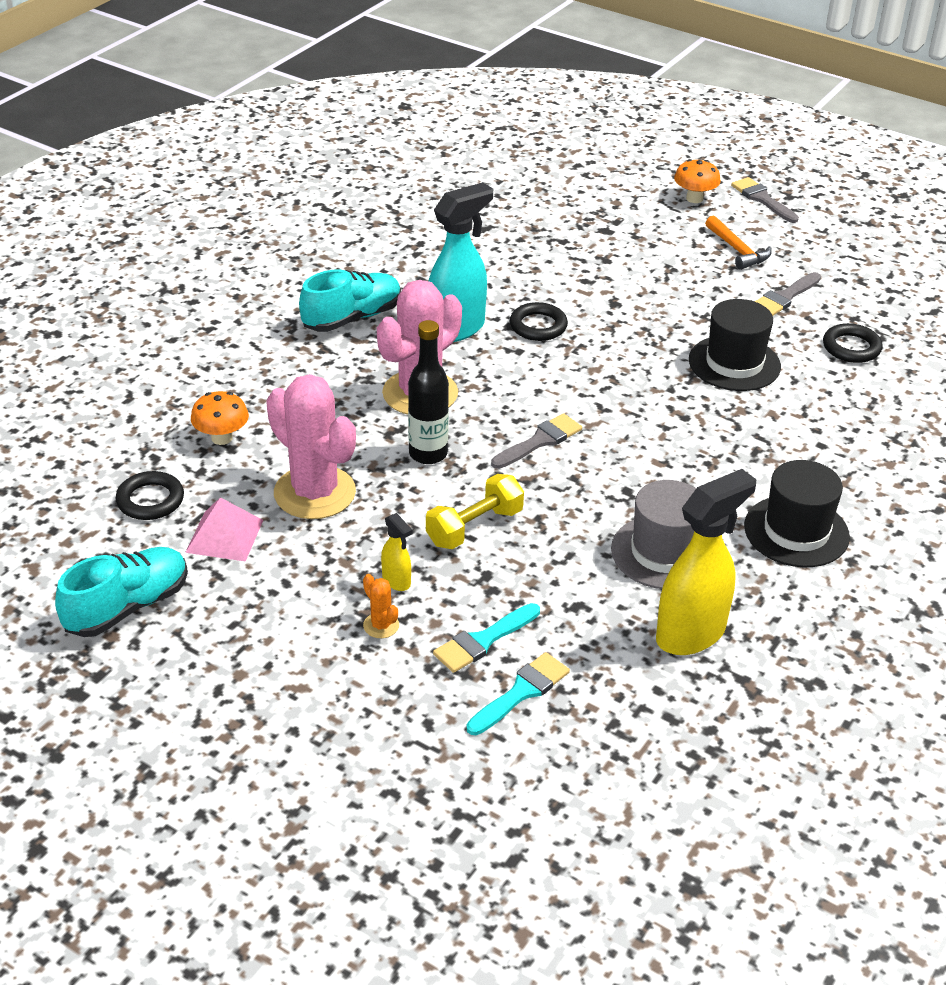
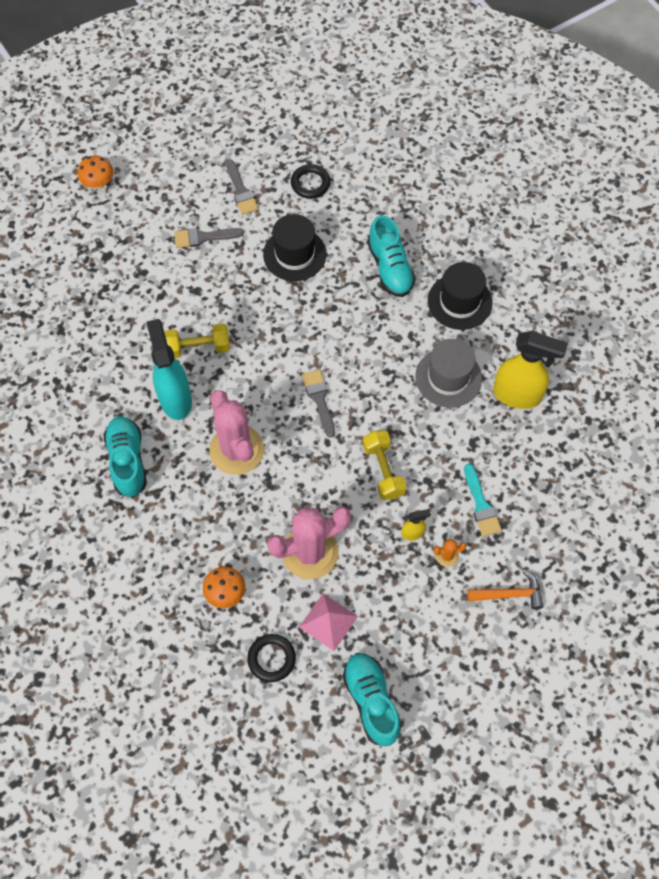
camera: 65 degrees left, 25 degrees up
black bottle [408,320,449,464] -> none
turquoise brush [466,652,570,735] -> none
black ring [510,302,568,341] -> yellow dumbbell [164,323,230,358]
yellow spray bottle [656,469,756,655] -> yellow spray bottle turned 120 degrees clockwise [493,331,568,409]
orange hammer [705,215,772,270] -> orange hammer moved to [467,570,544,609]
grey brush [731,177,799,223] -> grey brush moved to [174,228,244,248]
none -> turquoise shoe [367,215,415,297]

